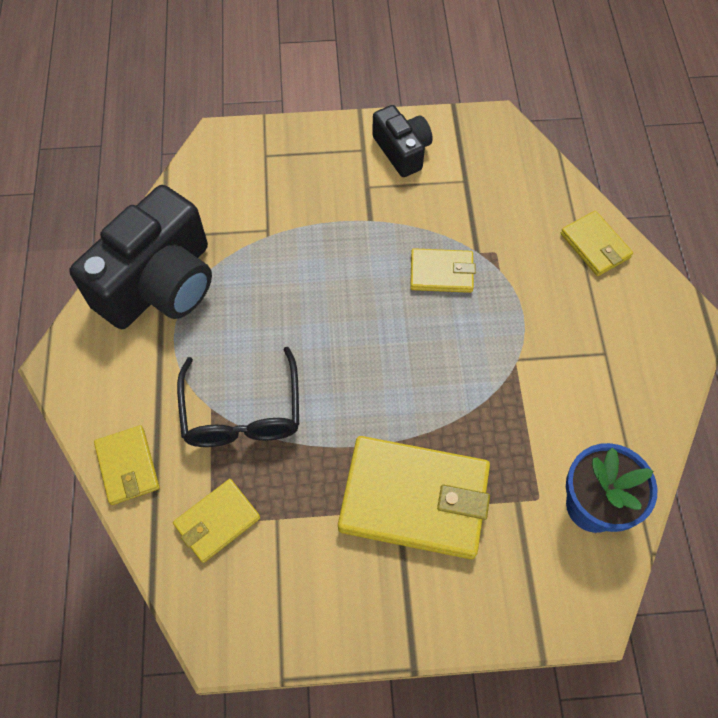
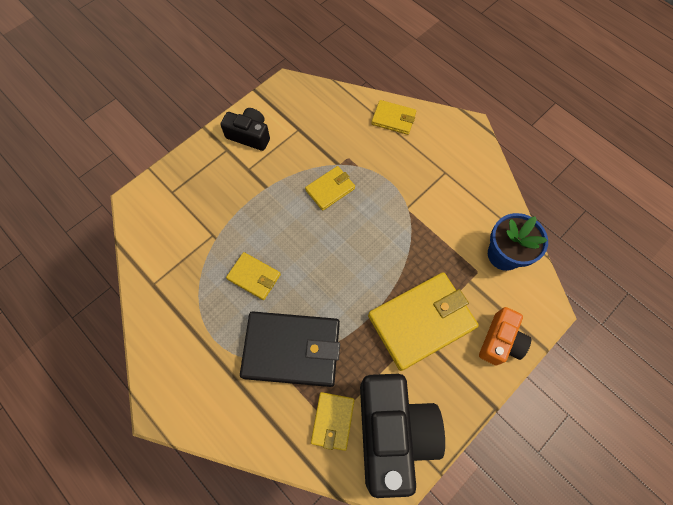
camera: 40 degrees left, 5 degrees up
black camera [69,185,212,329] -> black camera moved to [360,374,445,498]
yellow wallet [94,425,159,505] -> yellow wallet moved to [226,252,281,300]
black glasses [177,347,299,447] -> black wallet [240,311,340,387]
none -> orange camera [479,307,531,366]

